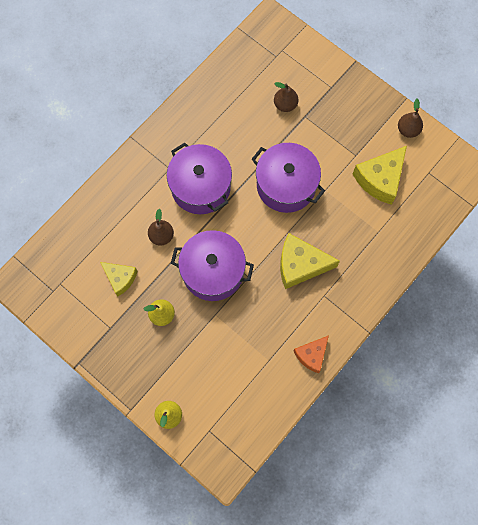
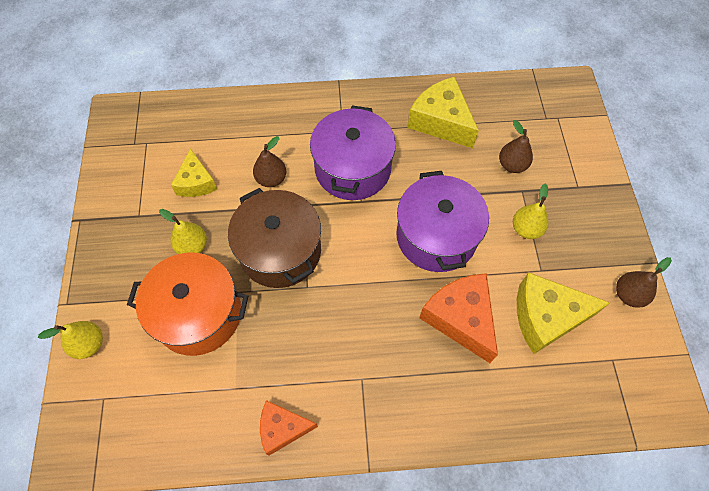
camera: 45 degrees right, 10 degrees down
purple pot [171,230,254,301] -> brown pot [228,188,321,288]
yellow cheese [280,233,340,289] -> yellow cheese moved to [408,77,479,148]
none -> orange pot [127,253,248,356]
none -> orange cheese [419,273,498,363]
none -> yellow pear [513,183,549,239]

